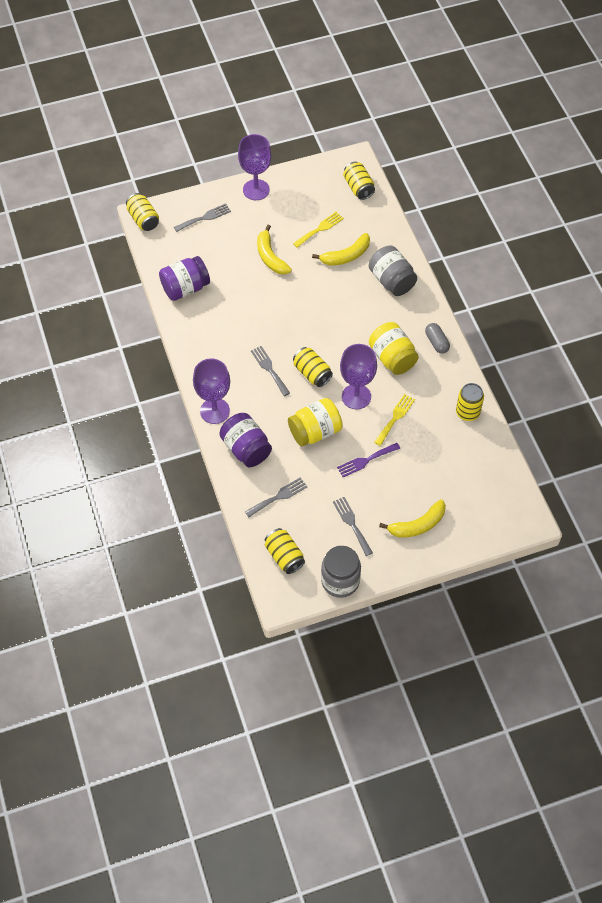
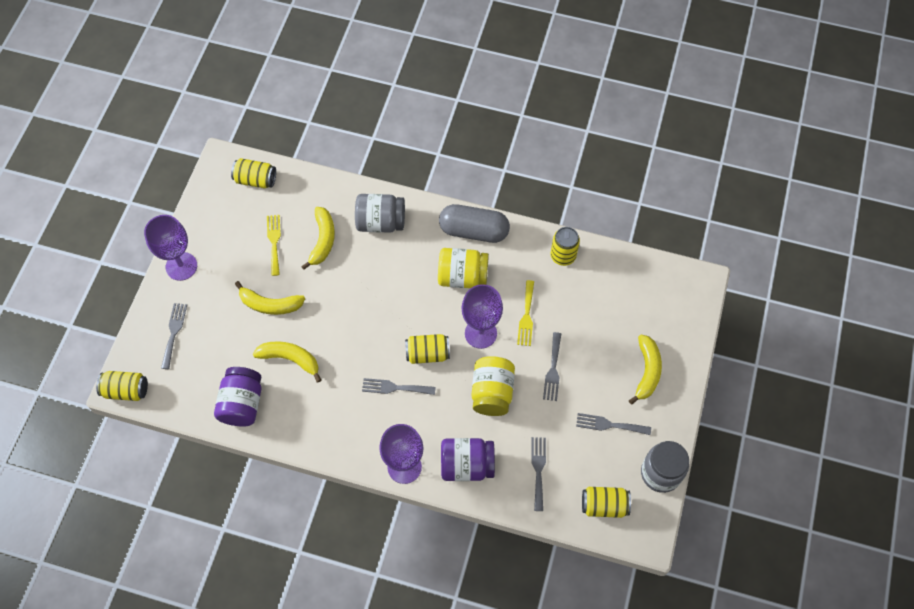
camera: 55 degrees left, 5 degrees up
purple fork [337,443,400,477] -> grey fork [543,332,561,401]
yellow fork [374,394,415,446] -> yellow fork turned 150 degrees counterclockwise [517,280,534,346]
grey capsule [425,323,450,354] -> grey capsule [439,204,510,243], size x1.87
none -> yellow banana [253,341,321,383]

